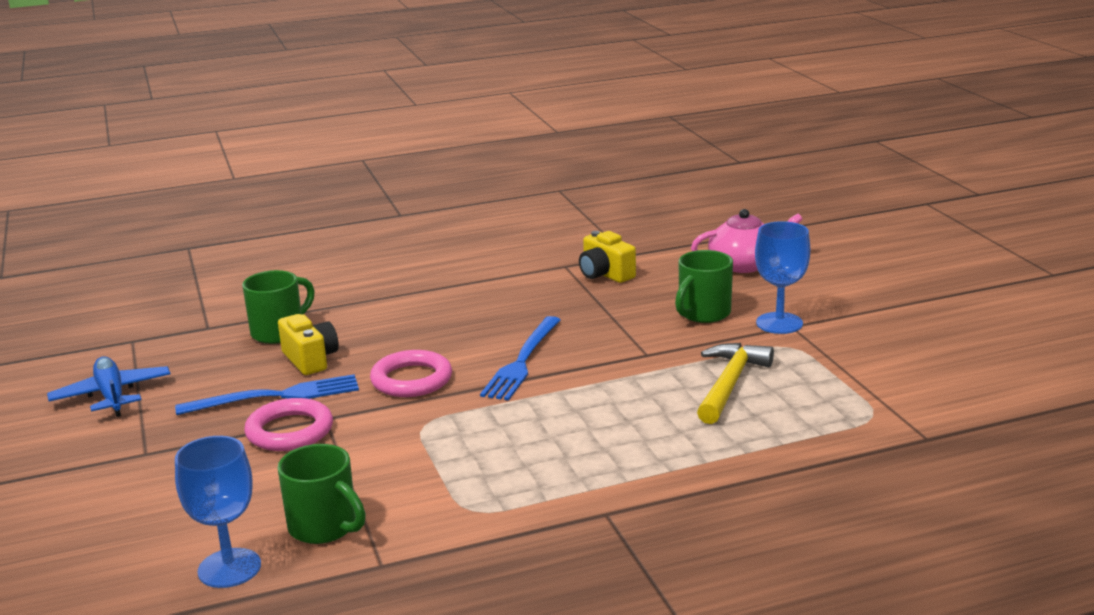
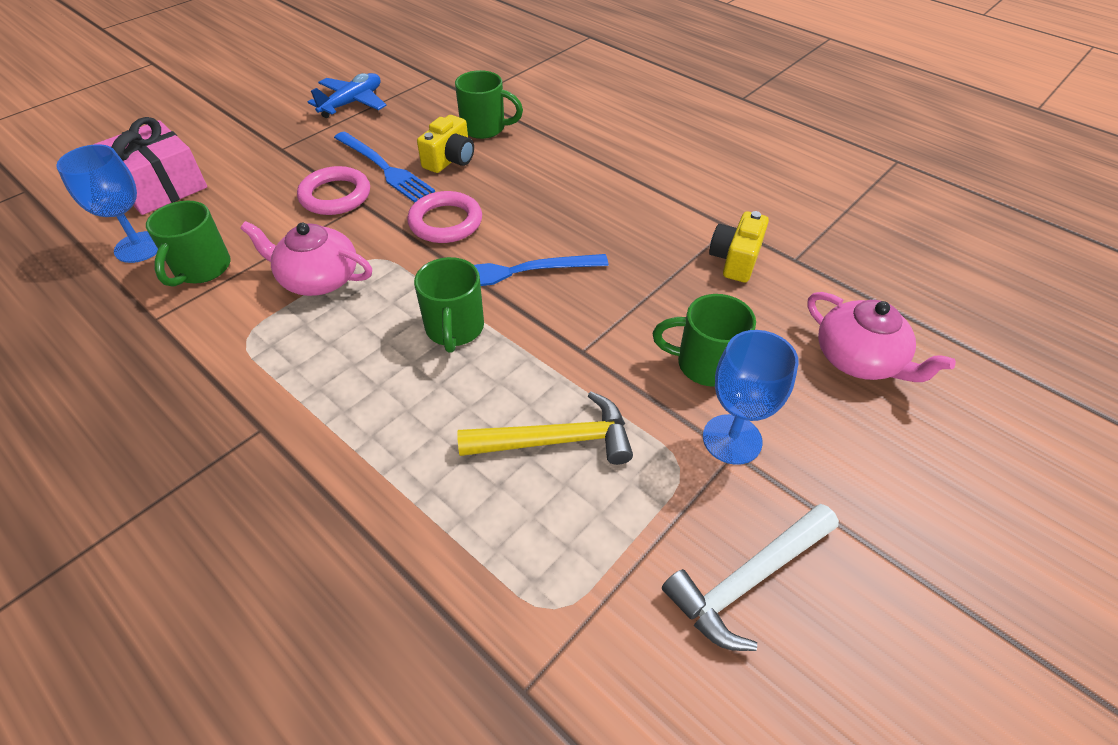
camera: 60 degrees right, 25 degrees up
none -> pink gift [93,117,207,215]
none -> pink teapot [240,221,372,296]
none -> green mug [414,257,484,353]
none -> white hammer [662,504,839,651]

